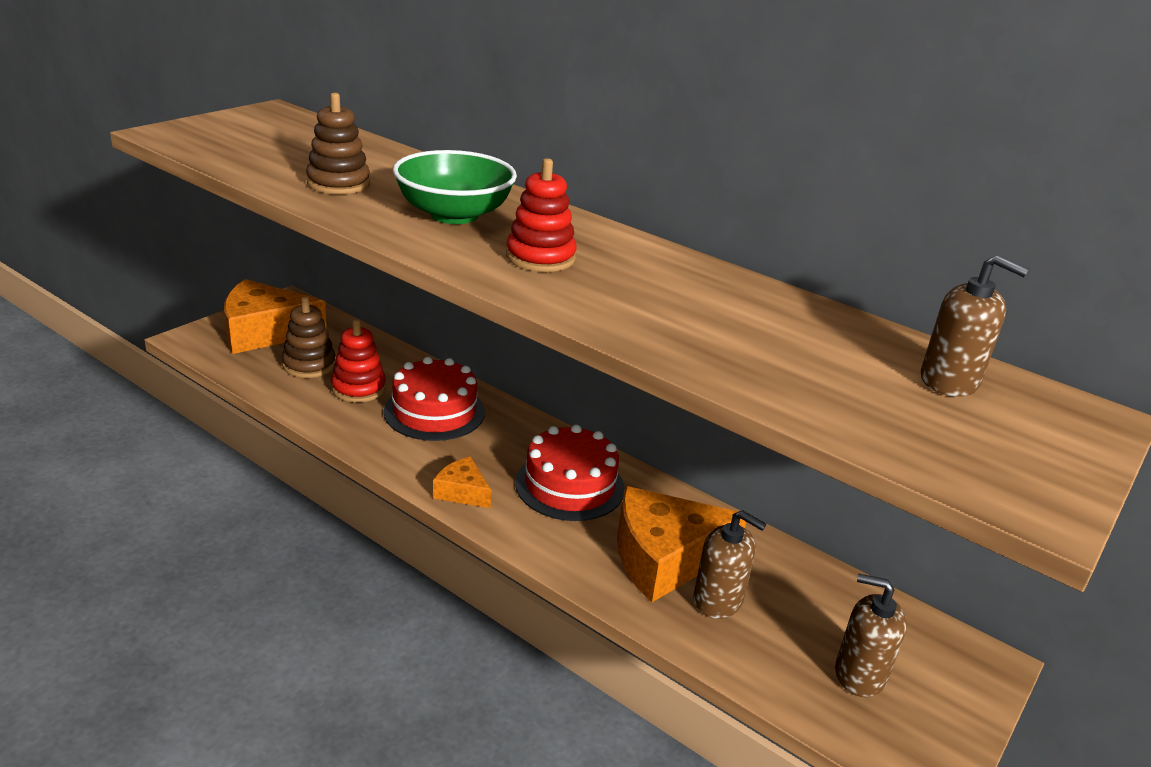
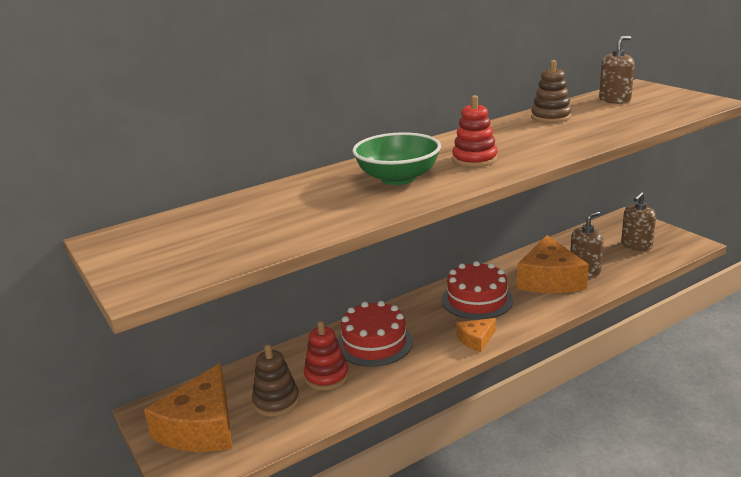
camera: 65 degrees left, 5 degrees down
brown stacking toy [306,93,370,194] -> brown stacking toy moved to [531,60,572,123]

